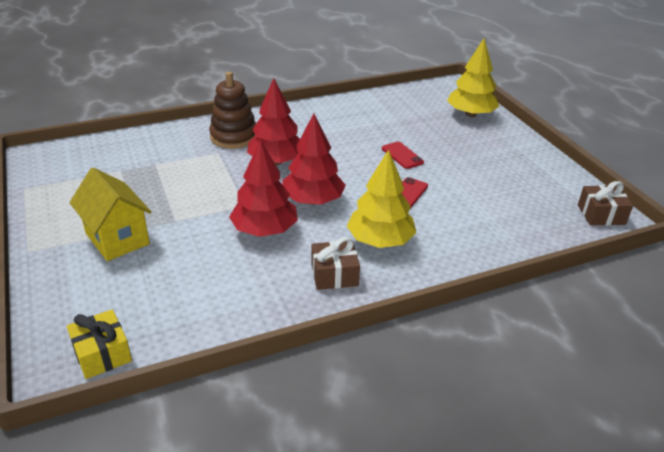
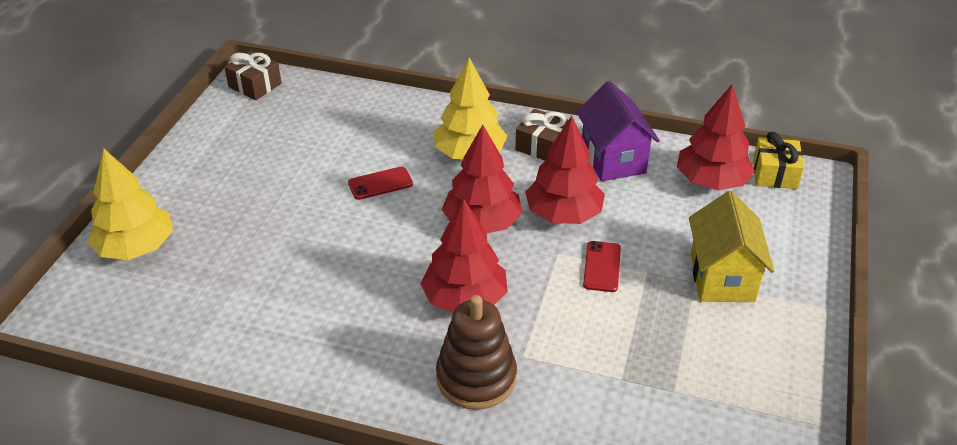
camera: 140 degrees left, 5 degrees up
red phone [382,142,424,169] -> red phone moved to [583,241,621,292]
none -> purple house [576,81,660,181]
none -> red tree [677,84,755,190]

